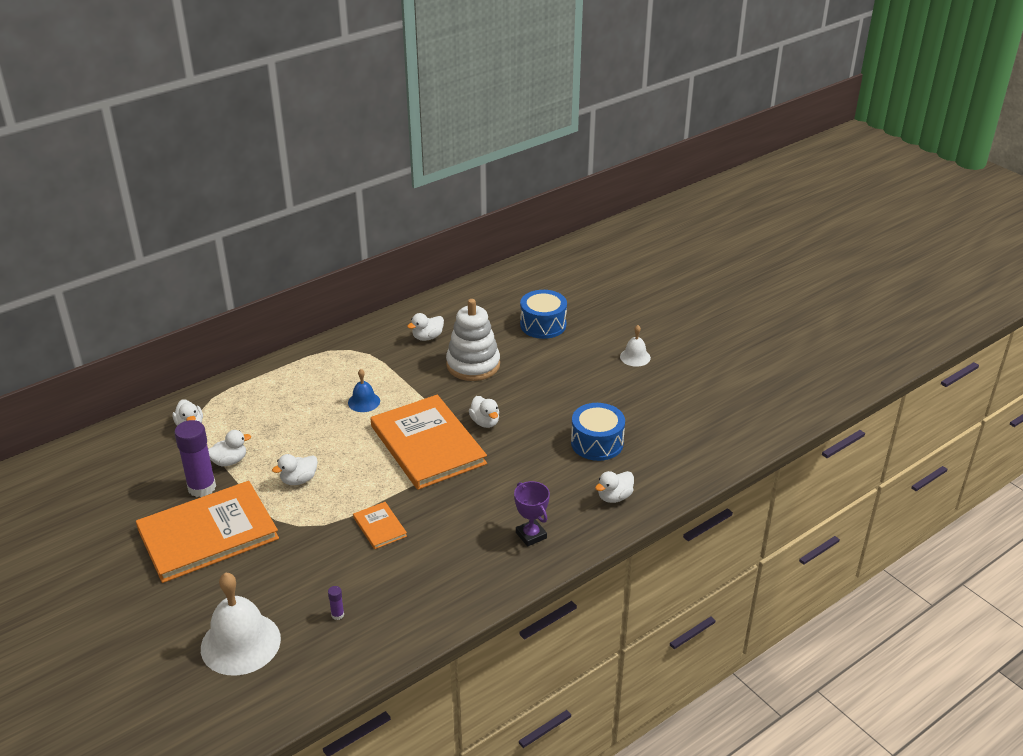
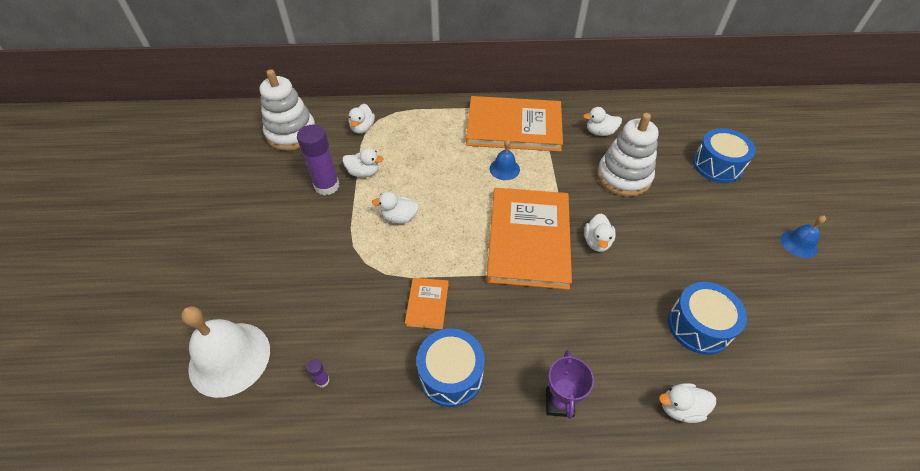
camera: 35 degrees right, 15 degrees up
orange book [136,481,279,583] -> orange book moved to [466,96,563,152]
white bell [620,325,651,367] -> blue bell [781,215,826,258]
none -> white stacking toy [260,69,315,151]
none -> blue drum [416,328,485,407]

